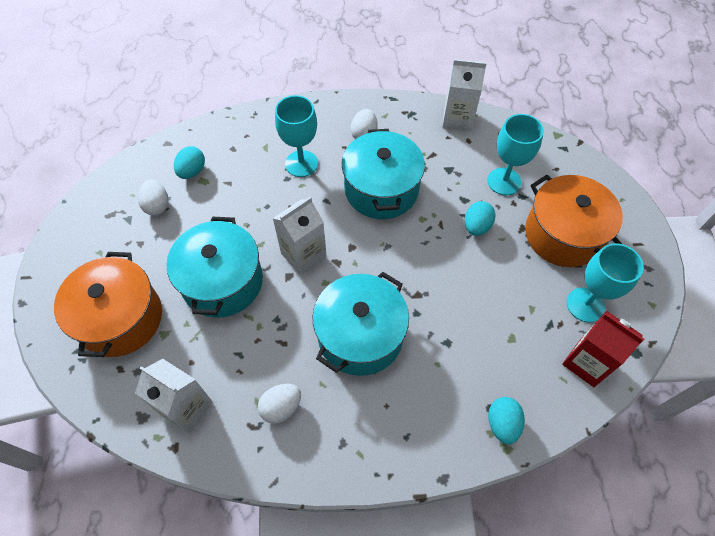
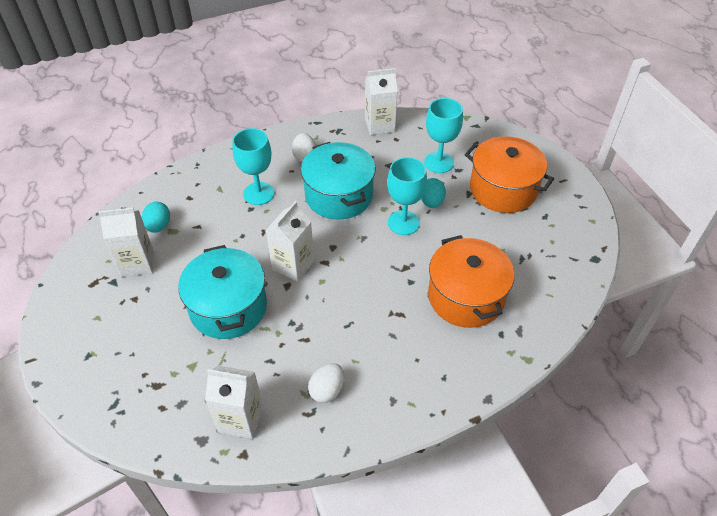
camera: 20 degrees left, 10 degrees down
orange pot [54,252,162,357] -> orange pot moved to [428,235,514,328]
white egg [138,179,168,216] -> white carton [98,207,153,277]
turquoise pot [312,272,409,376] -> none
turquoise egg [488,397,525,445] -> none
red carton [562,310,644,387] -> none
turquoise goblet [567,243,644,322] -> turquoise goblet moved to [387,157,427,235]

